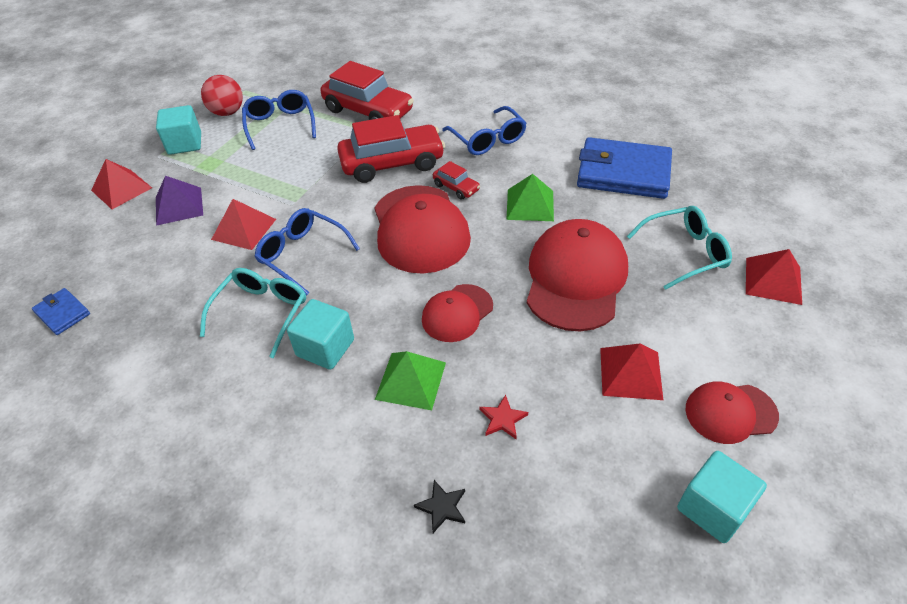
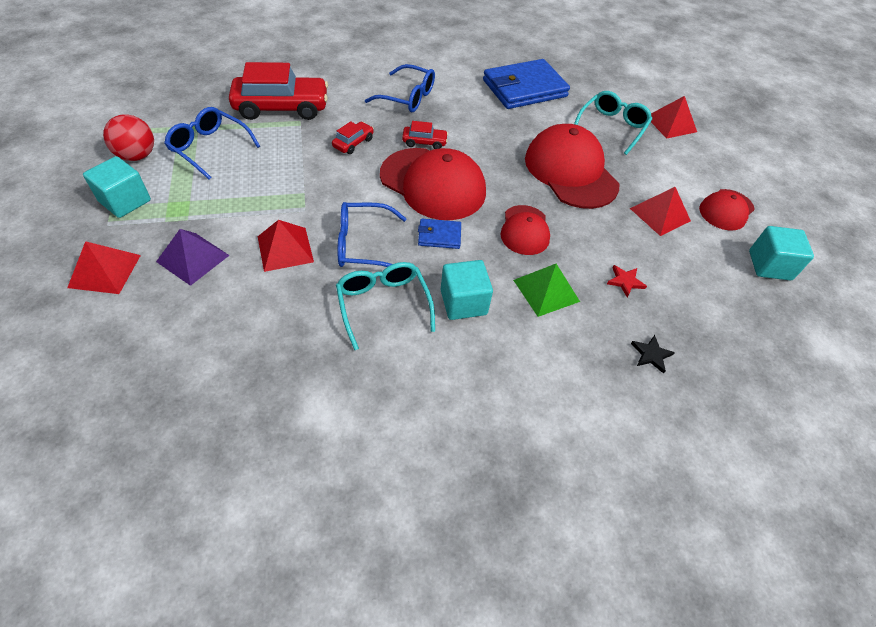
camera: 45 degrees left, 5 degrees up
blue wallet [32,288,90,335] -> blue wallet moved to [418,219,461,249]
red car [337,115,445,183] -> red car [332,121,374,154], size x0.46
green pyramid [506,174,554,221] -> none

